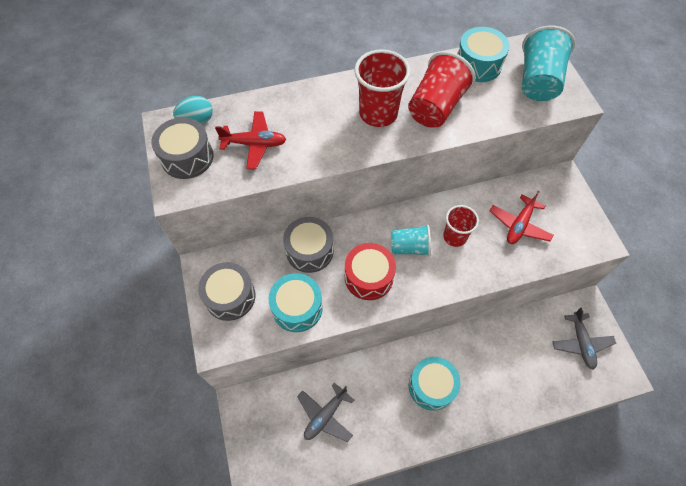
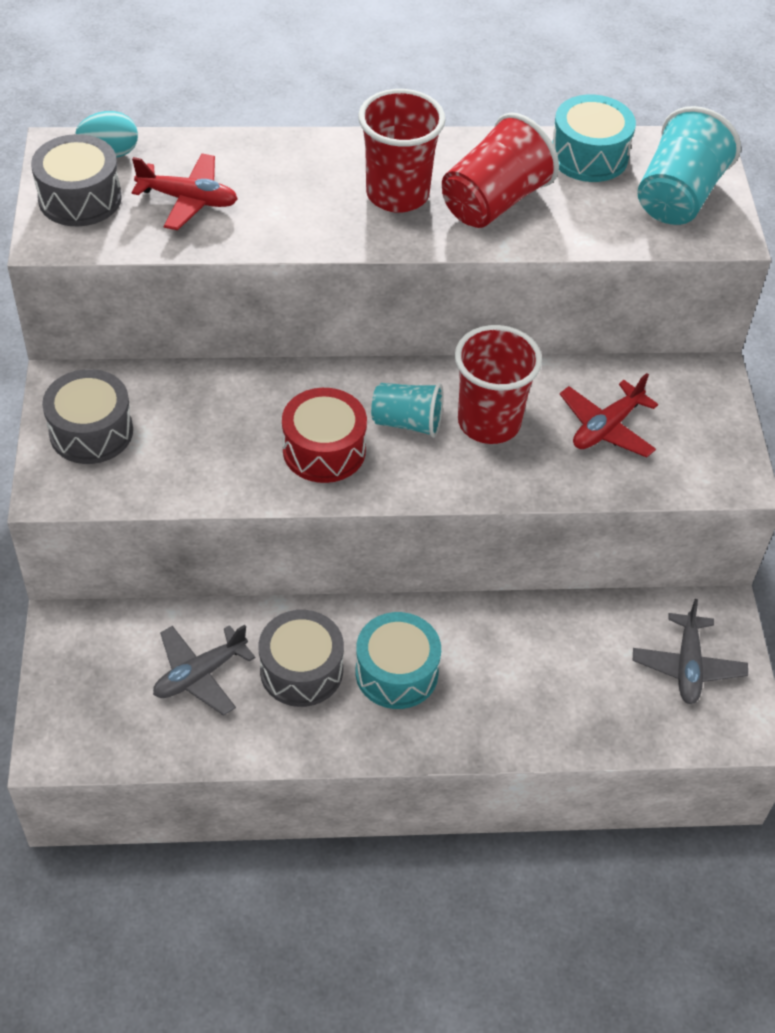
camera: 10 degrees right, 10 degrees down
turquoise drum [269,273,323,332] -> none
grey drum [283,217,334,273] -> grey drum moved to [259,610,344,707]
red cup [443,205,479,247] -> red cup [455,325,542,444], size x1.55

